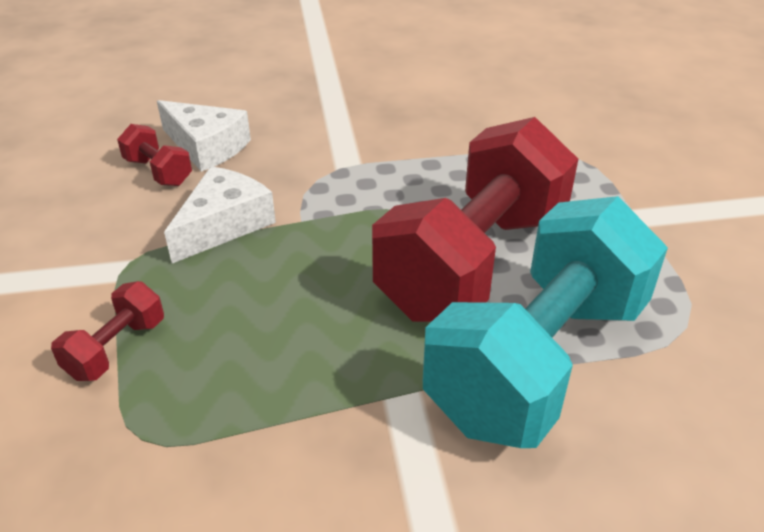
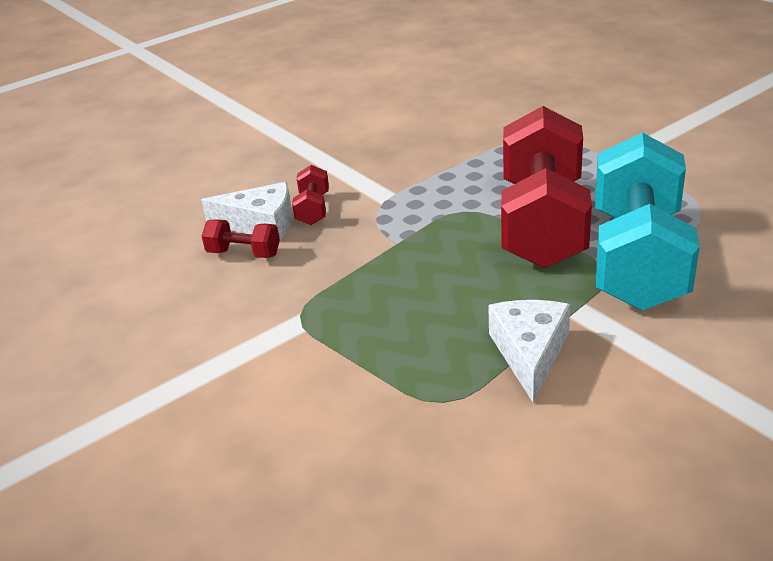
camera: 25 degrees left, 5 degrees down
red dumbbell [51,281,164,381] -> red dumbbell moved to [292,165,329,225]
white cheese [164,166,276,263] -> white cheese moved to [488,300,570,403]

